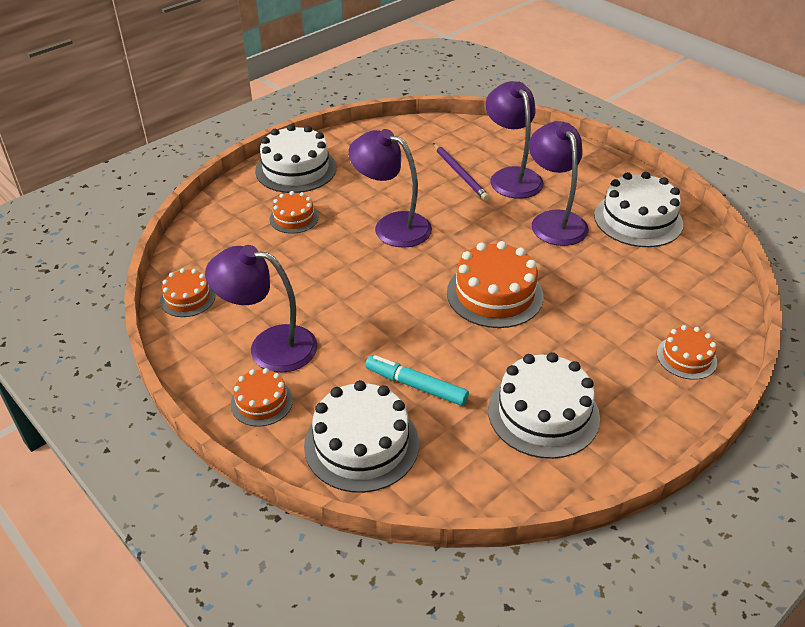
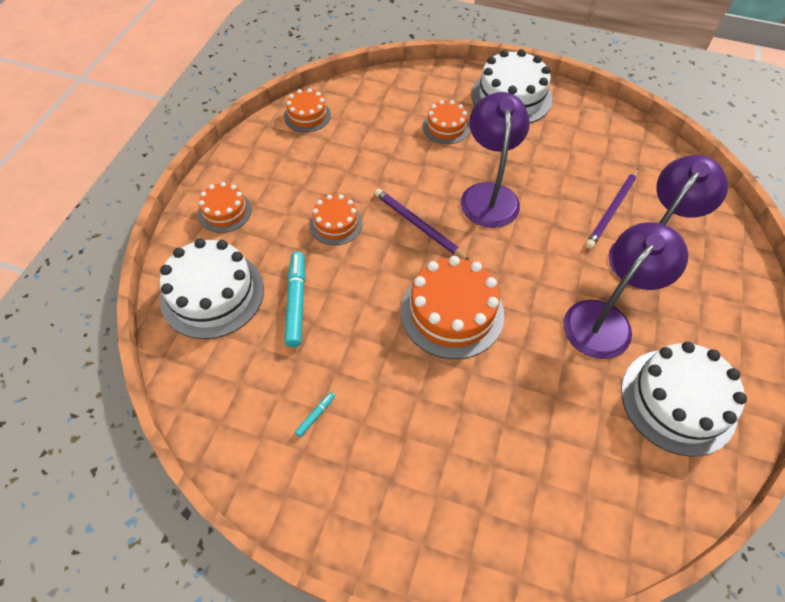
camera: 60 degrees right, 15 degrees up
purple lamp [205,245,317,372] -> none
white cake [488,352,600,459] -> turquoise marker [295,392,335,437]
orange cake [657,325,717,380] -> orange cake moved to [309,195,363,245]
none -> purple pencil [374,188,469,260]

